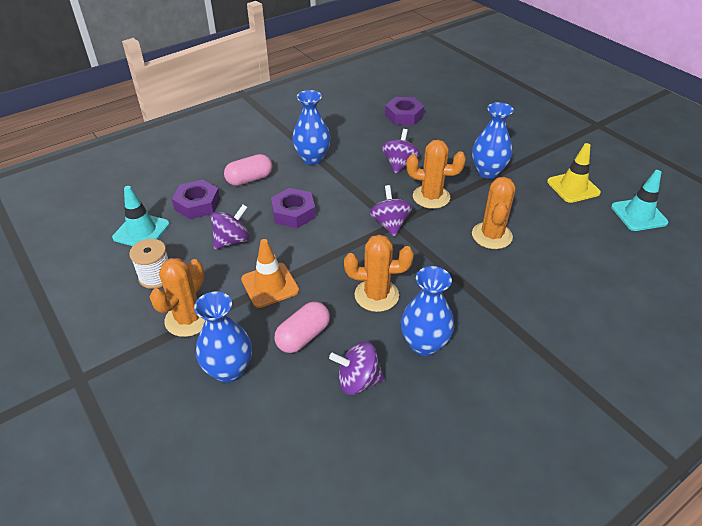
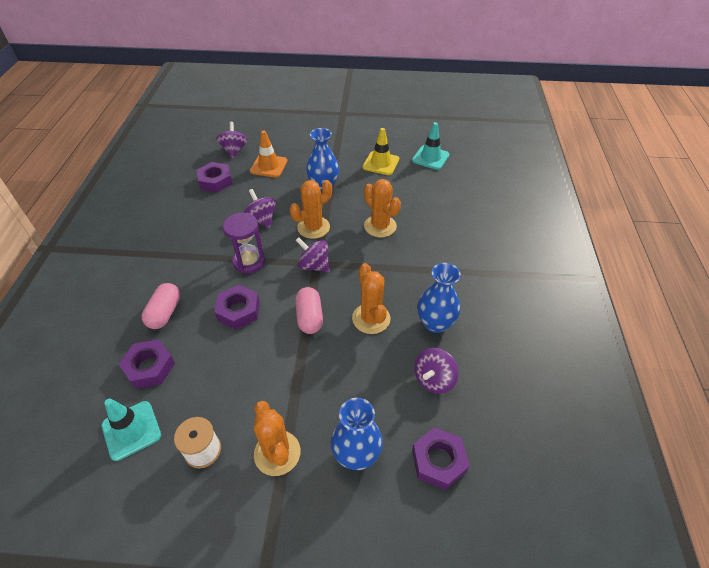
camera: 50 degrees left, 5 degrees up
purple spinning top [211,204,250,250] -> purple spinning top moved to [216,122,248,158]
orange traffic cone [241,239,299,308] -> orange traffic cone moved to [250,130,288,178]
pink capsule [275,302,330,353] -> pink capsule moved to [295,287,323,334]
blue vase [292,90,331,165] -> none
orange cactus [344,234,414,312] -> orange cactus turned 60 degrees counterclockwise [352,263,390,334]
none -> purple hourglass [223,213,265,273]
none -> purple nut [412,427,469,490]

